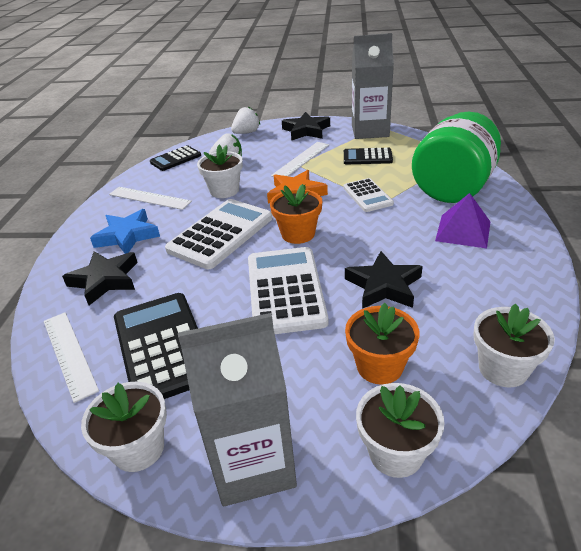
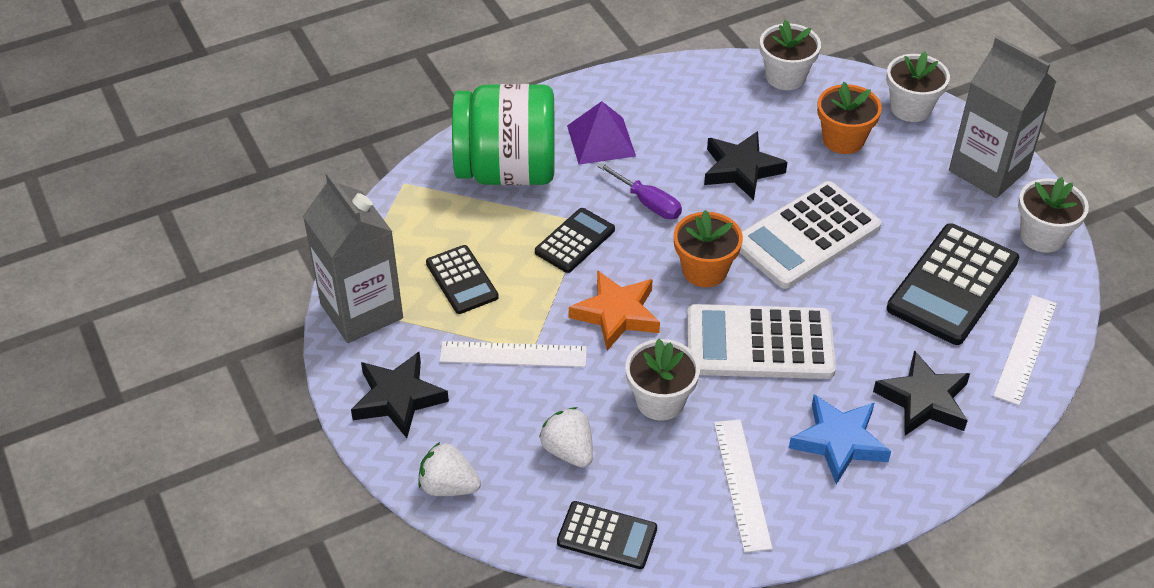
camera: 125 degrees left, 10 degrees up
white calculator [343,178,394,212] -> black calculator [535,208,615,273]
none -> purple screwdriver [597,163,682,219]

